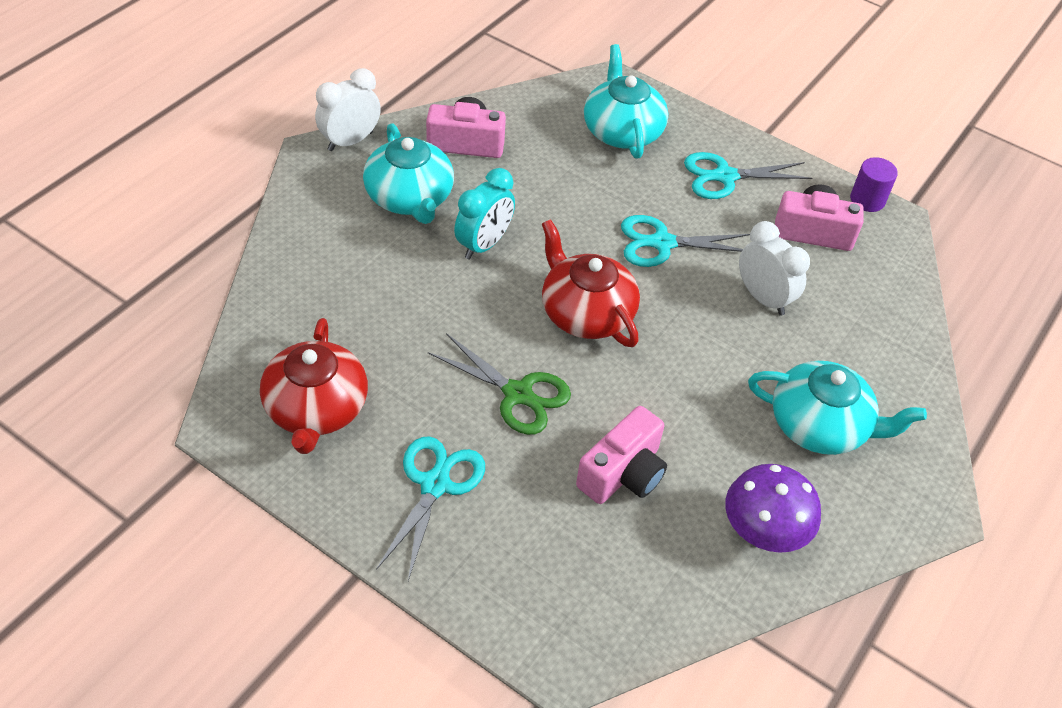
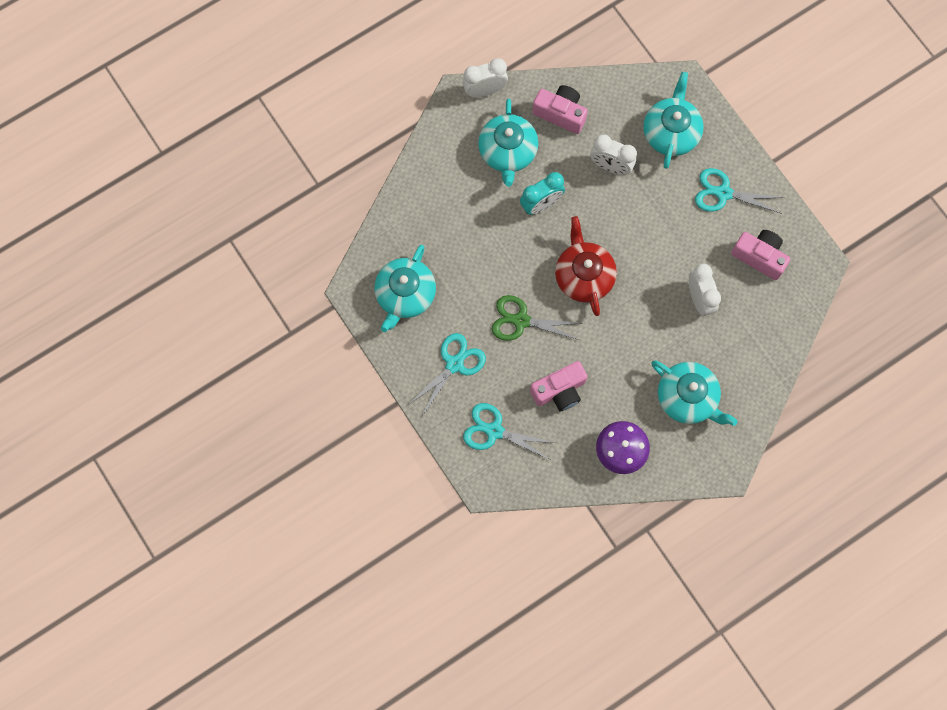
camera: 25 degrees right, 25 degrees up
red teapot [260,318,368,454] -> turquoise teapot [374,245,436,332]
green scissors [428,333,571,435] -> green scissors turned 135 degrees clockwise [492,295,583,341]
turquoise scissors [621,215,750,267] -> turquoise scissors moved to [463,403,555,460]
purple cylinder [850,157,898,212] -> none
none -> white clock [590,135,637,175]

